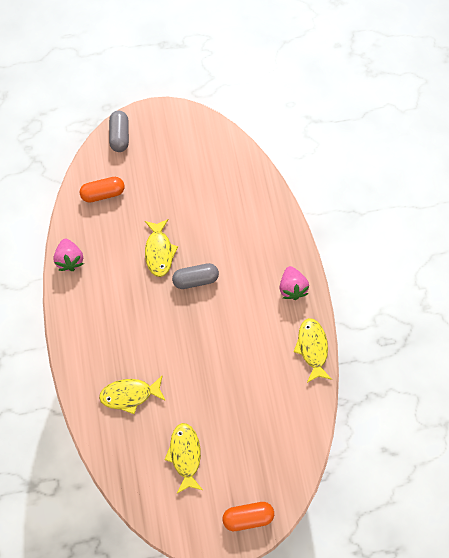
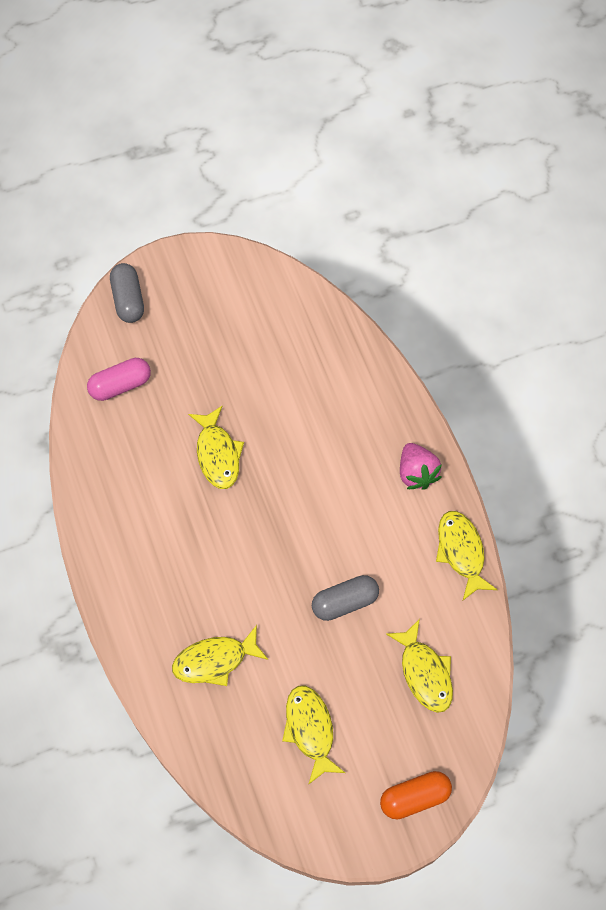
camera: 10 degrees left, 5 degrees down
pink strawberry [53,239,84,271] -> none
orange capsule [80,177,125,202] -> pink capsule [87,358,151,401]
grey capsule [172,263,219,289] -> grey capsule moved to [312,575,379,621]
none -> yellow fish [386,619,453,713]

